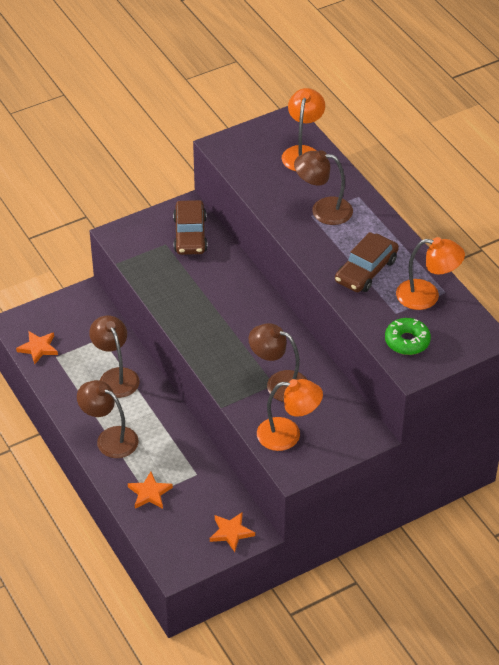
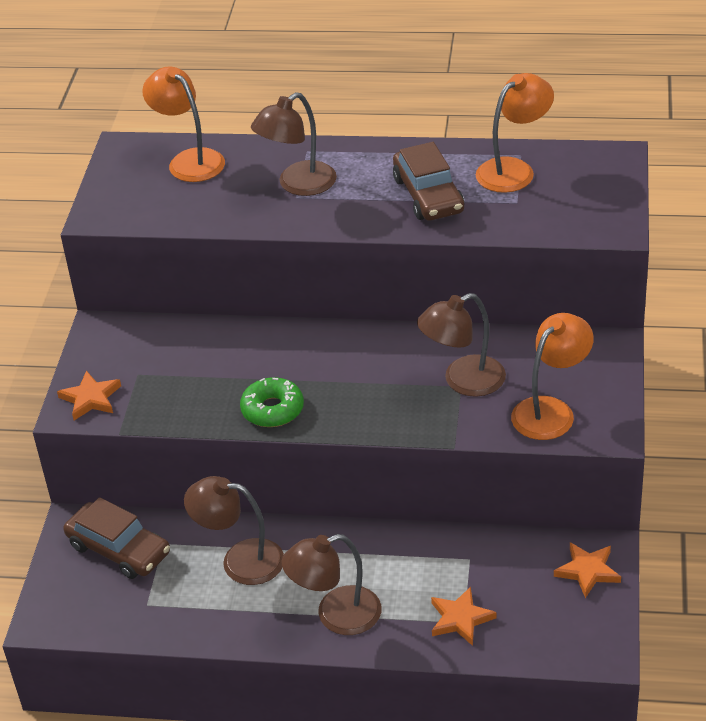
camera: 50 degrees left, 5 degrees down
orange star [16,331,58,364] -> orange star moved to [57,371,121,420]
brown car [173,200,208,255] -> brown car moved to [63,497,170,579]
green donut [385,318,431,355] -> green donut moved to [240,377,304,427]

